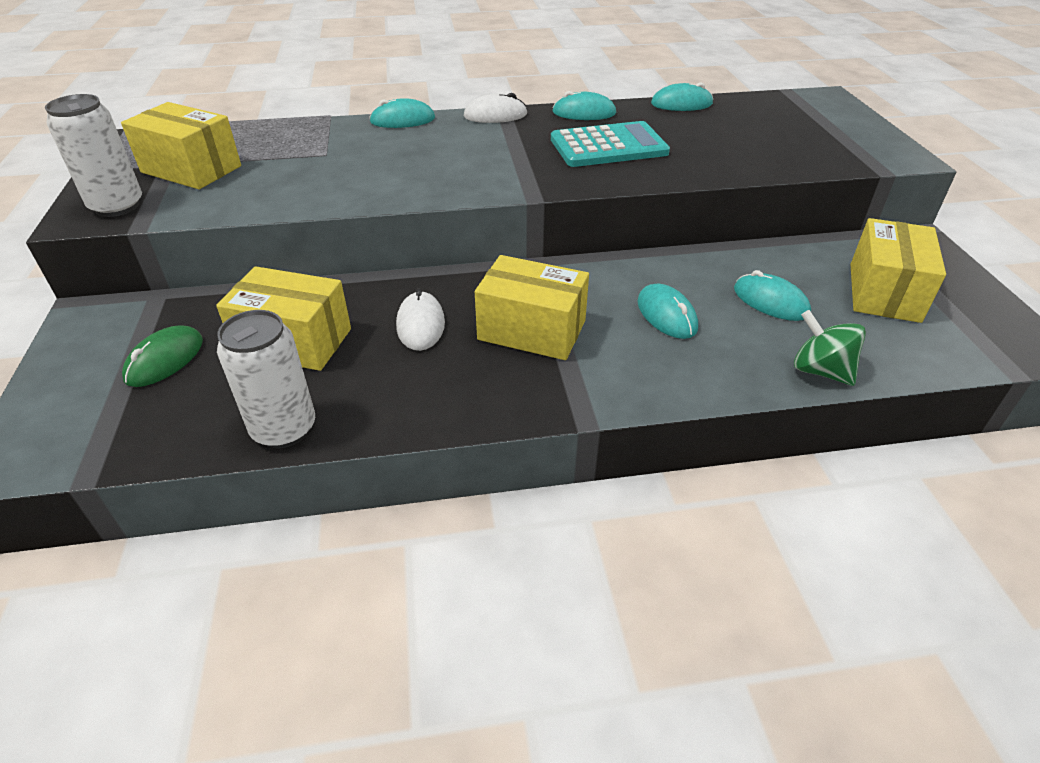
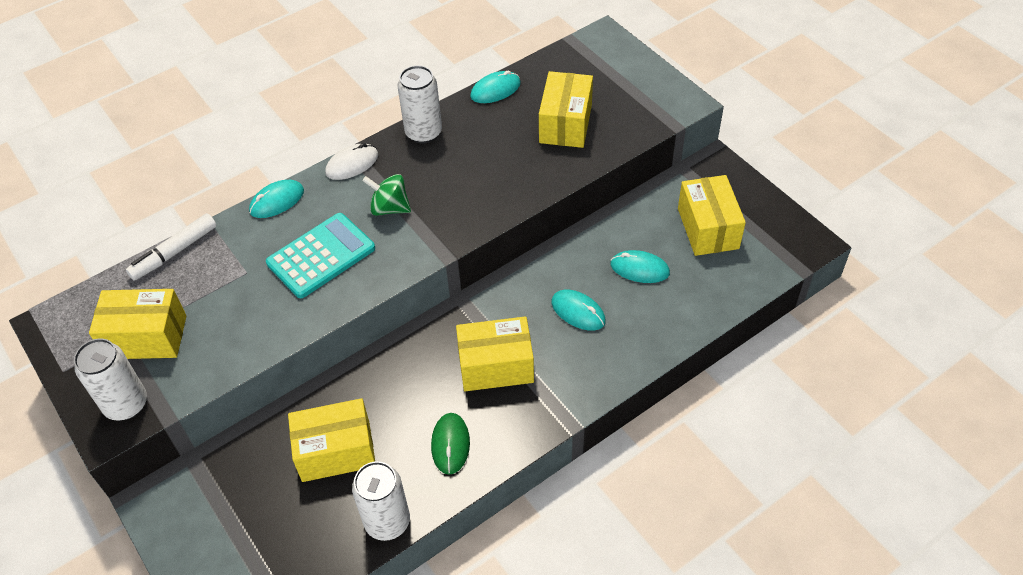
camera: 25 degrees left, 10 degrees up
green mouse [122,326,203,387] -> green mouse moved to [431,413,470,475]
white mouse [396,288,445,351] -> none
turquoise calculator [551,121,670,167] -> turquoise calculator moved to [266,213,375,298]
turquoise mouse [552,91,616,120] -> white can [397,65,442,143]
green spinning top [794,310,866,386] -> green spinning top moved to [362,174,411,216]
none -> white marker [126,213,217,281]
none -> yellow box [539,71,593,148]

